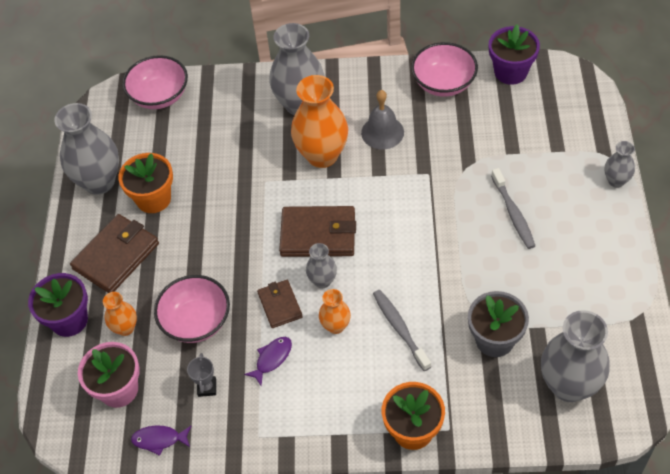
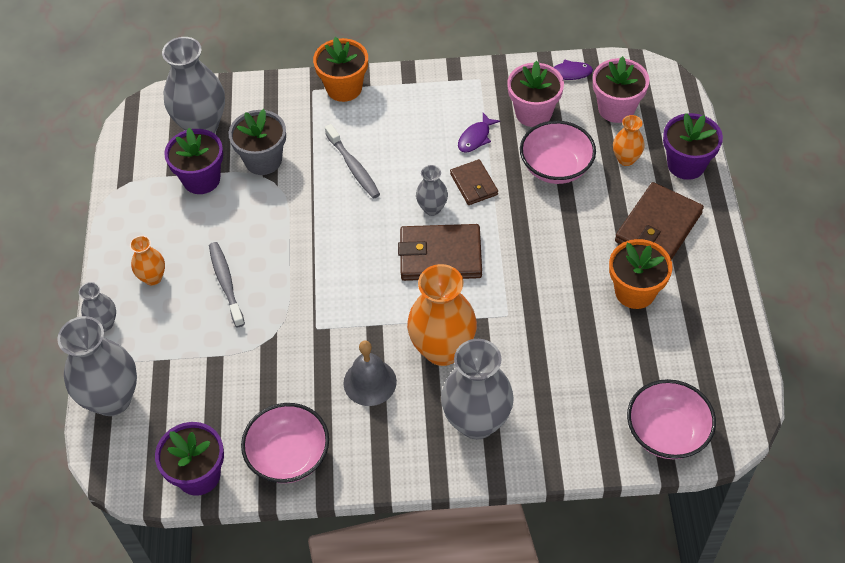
camera: 175 degrees right, 0 degrees up
grey vase [54,103,119,195] -> grey vase moved to [57,316,137,416]
grey trophy [187,353,216,397] -> pink flower pot [507,61,564,127]
orange vase [319,289,351,334] -> orange vase moved to [130,236,165,285]
none -> purple flower pot [164,128,223,194]

